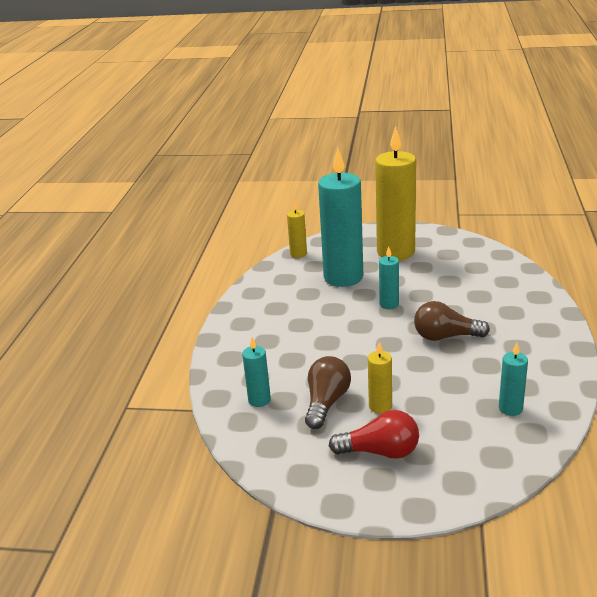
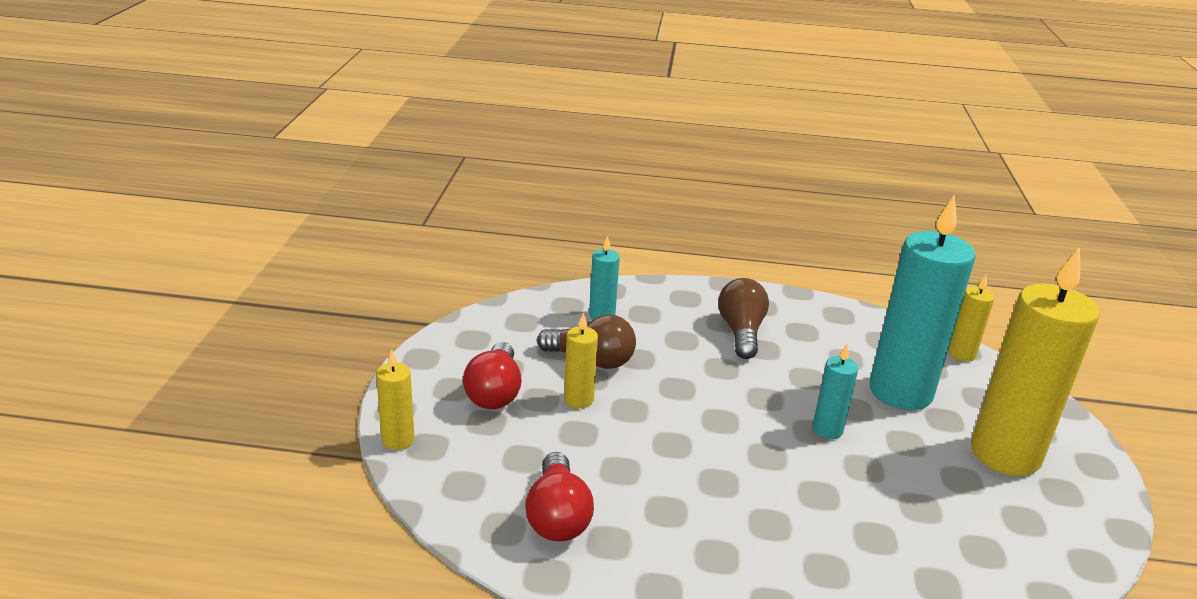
camera: 85 degrees right, 0 degrees up
brown light bulb [414,301,490,341] -> brown light bulb moved to [718,278,769,359]
turquoise candle [499,343,528,416] -> red light bulb [525,452,594,542]
none -> yellow candle [376,349,414,450]

